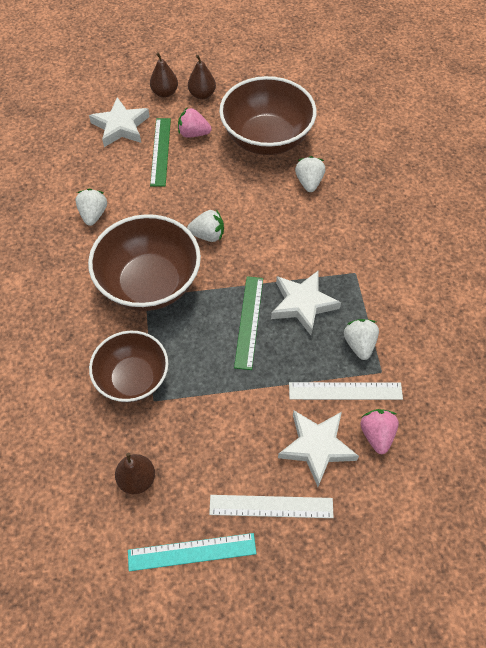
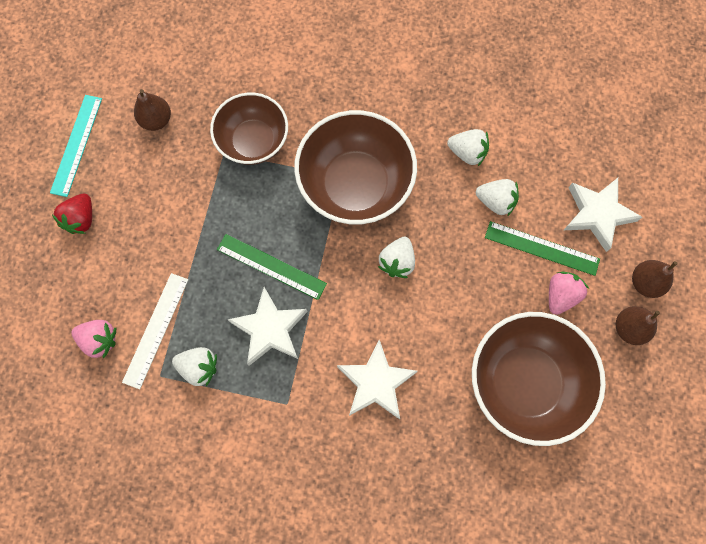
camera: 110 degrees right, 15 degrees up
white ruler [209,495,334,518] -> red strawberry [52,194,92,234]
white star [278,411,359,487] -> white star moved to [337,340,418,419]
white strawberry [295,156,325,192] -> white strawberry moved to [476,179,519,217]

